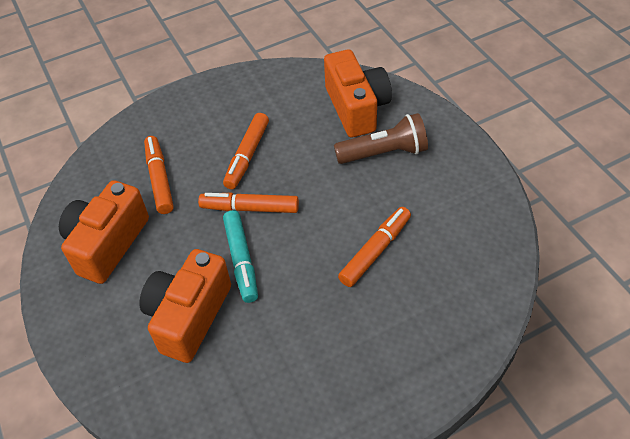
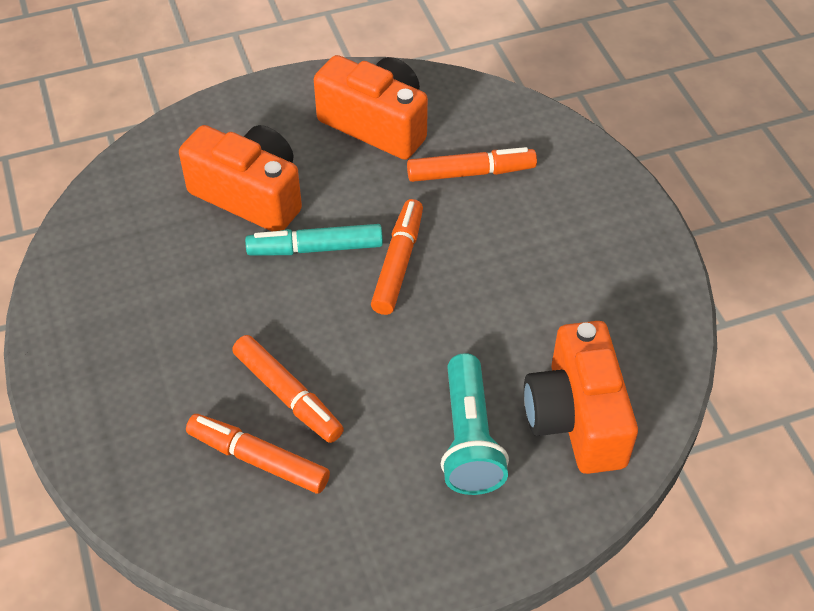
camera: 95 degrees right, 0 degrees up
orange marker [223,113,269,189] -> orange marker moved to [186,414,330,494]
orange camera [324,50,392,138] -> orange camera turned 90 degrees clockwise [524,321,638,474]
brown flashlight [334,113,428,164] -> turquoise flashlight [441,353,509,495]

